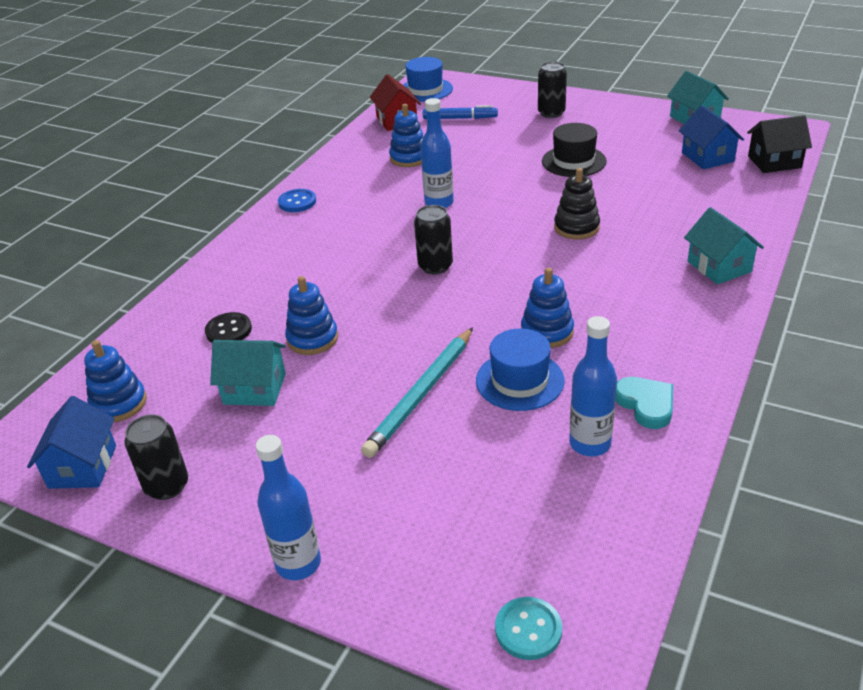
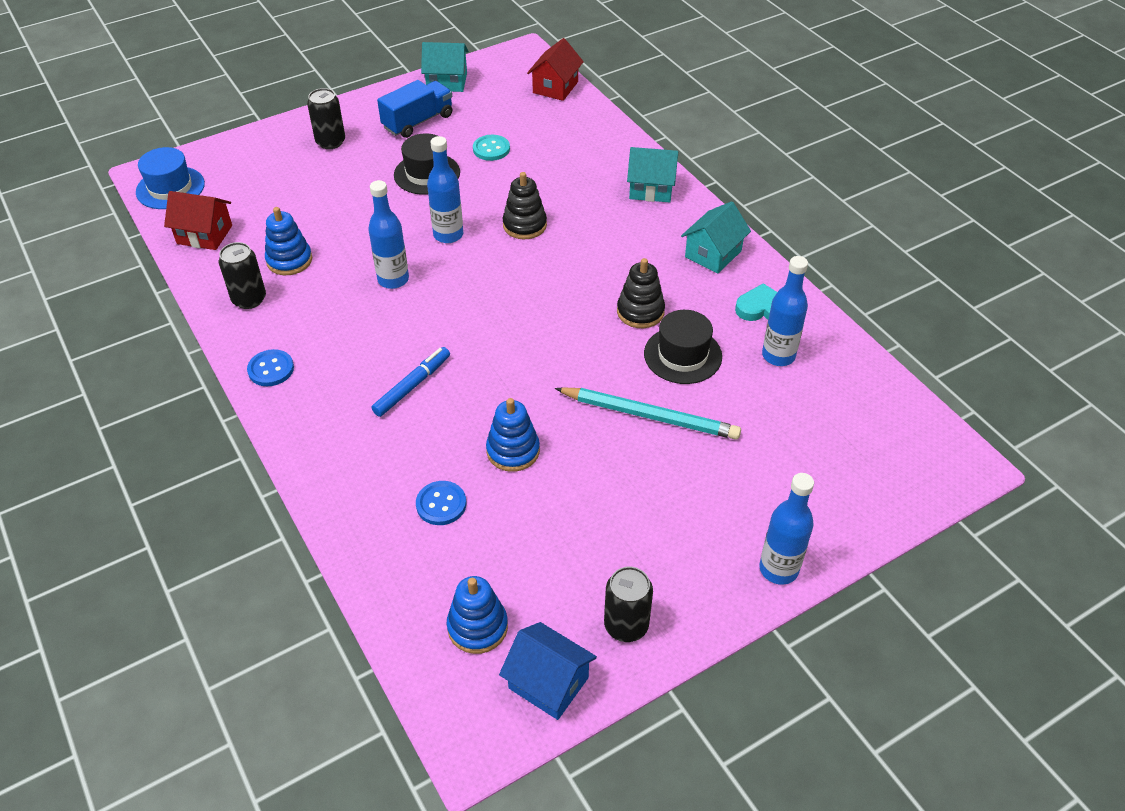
camera: 60 degrees left, 10 degrees up
black button [205,312,252,343] -> blue button [416,481,466,525]
turquoise house [210,340,286,406] -> turquoise house moved to [681,201,751,274]
turquoise pencil [361,327,473,458] -> turquoise pencil turned 45 degrees counterclockwise [555,387,741,440]
black can [414,205,453,274] -> black can moved to [219,242,266,309]
blue marker [423,105,498,119] -> blue marker moved to [371,347,450,417]
blue hat [476,329,565,411] -> black hat [644,310,722,384]
turquoise button [495,597,562,660] -> turquoise button moved to [473,135,510,161]
blue stacking toy [521,268,574,348] -> black stacking toy [617,258,665,328]
blue house [679,106,744,169] -> none
black house [747,115,812,173] -> red house [527,38,584,101]
none -> blue truck [377,80,452,138]
none -> blue bottle [427,136,463,243]

